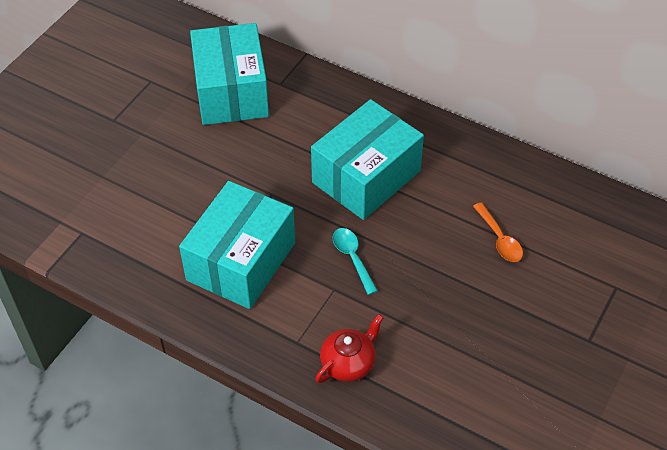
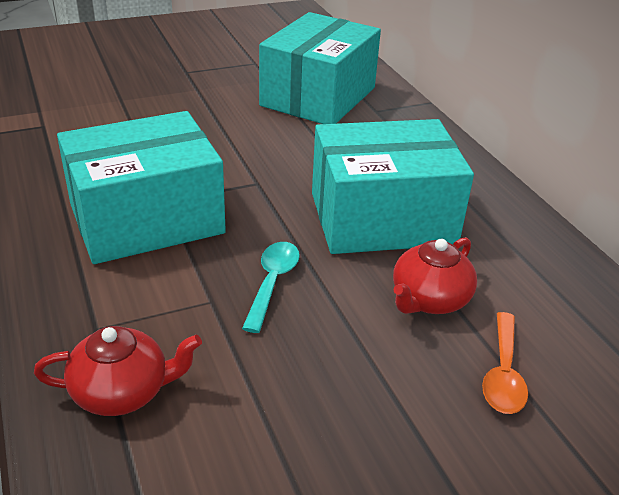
camera: 35 degrees right, 15 degrees down
none -> red teapot [393,237,477,314]

